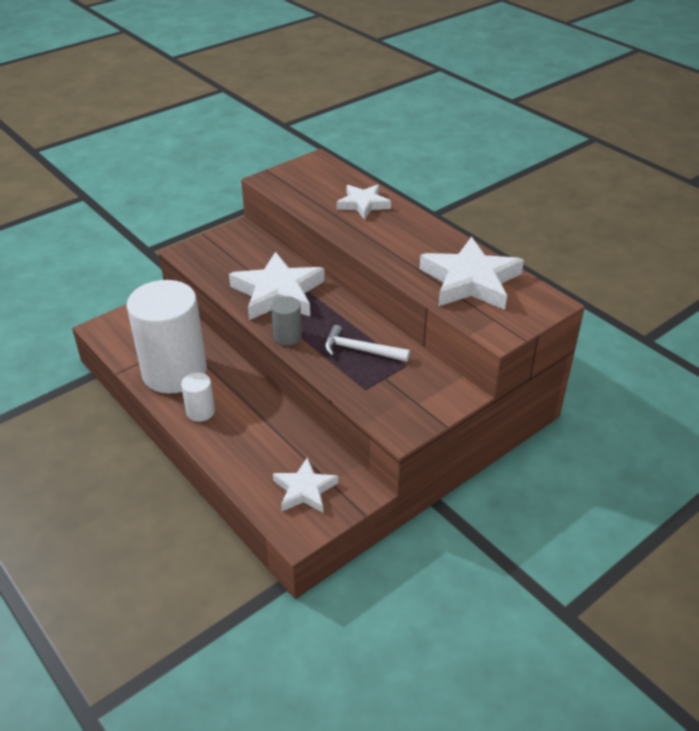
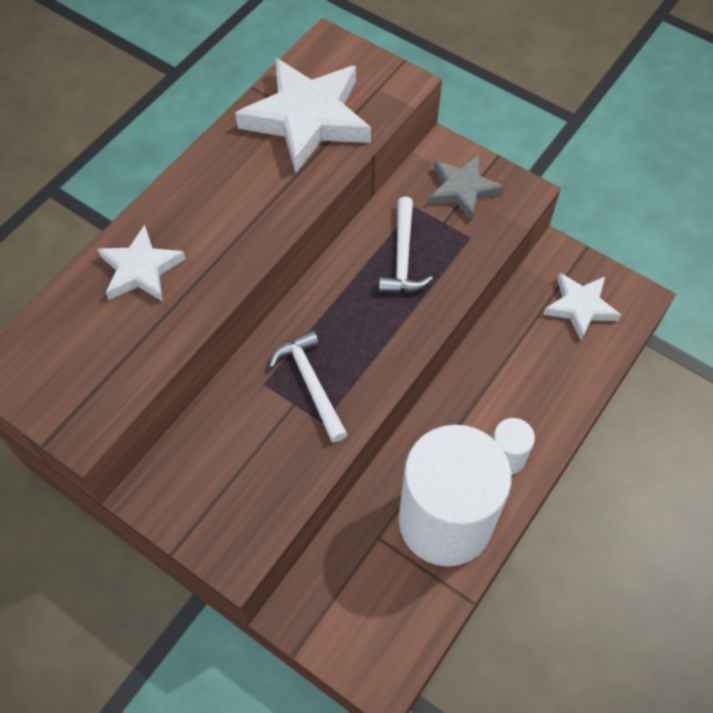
camera: 105 degrees left, 20 degrees up
white star [229,252,325,320] -> white hammer [269,330,347,442]
grey cylinder [271,296,302,345] -> none
none -> grey star [429,155,504,221]

